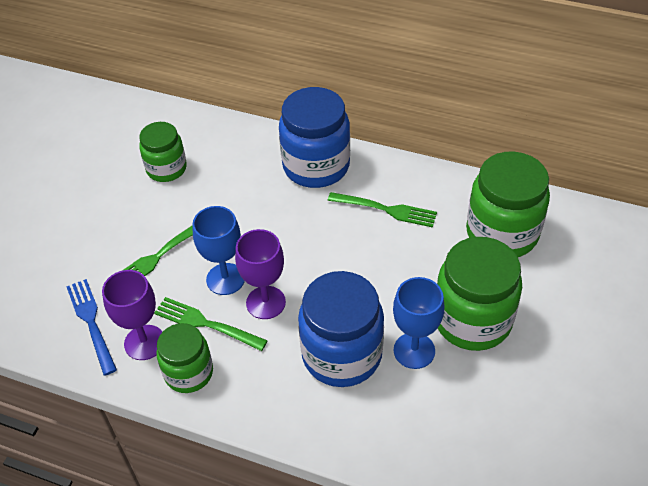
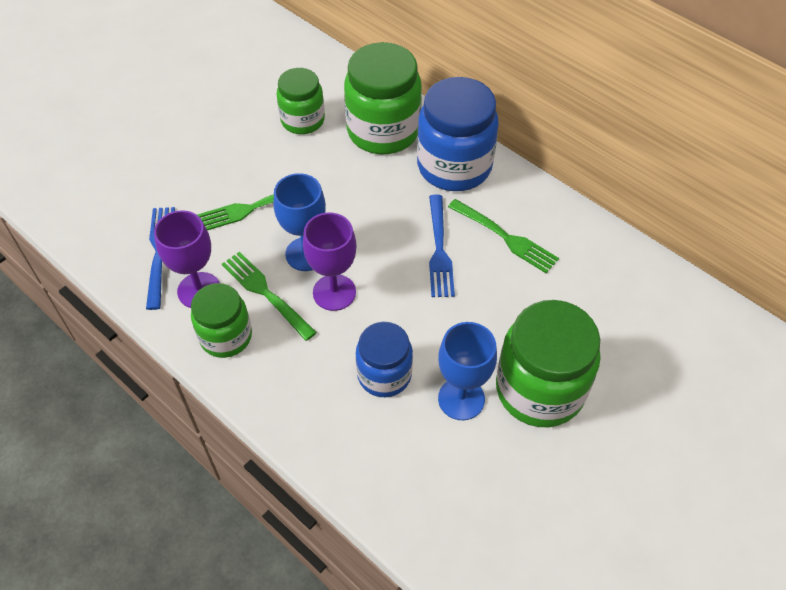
camera: 20 degrees right, 5 degrees up
blue jar [298,271,384,387] -> blue jar [356,322,413,397], size x0.61
green jar [466,152,550,257] -> green jar moved to [344,42,422,154]
none -> blue fork [429,195,455,297]

